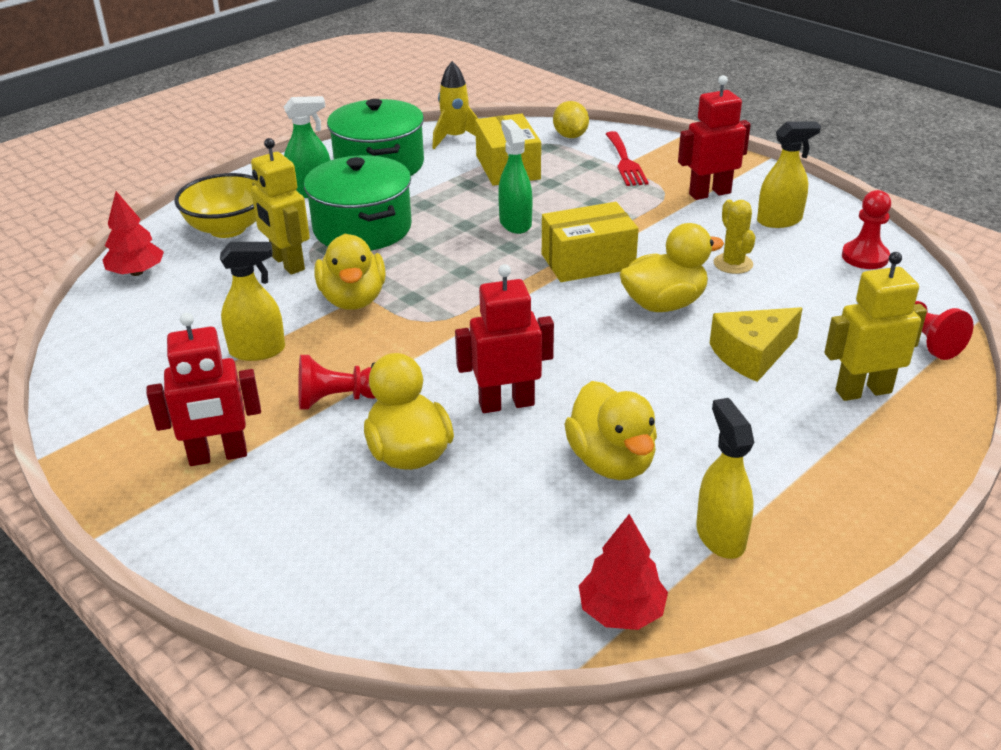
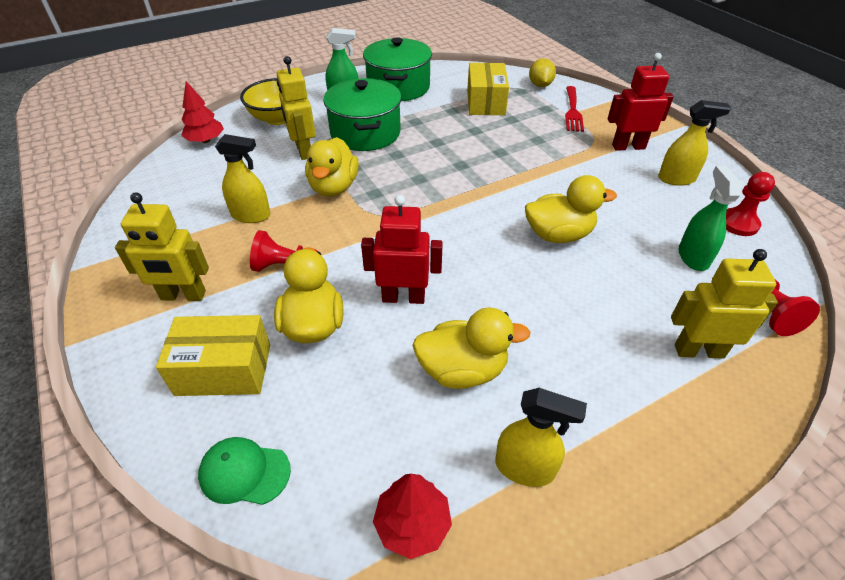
camera: 15 degrees right, 10 degrees up
red robot [147,313,261,466] -> yellow robot [115,192,209,301]
yellow rocket [432,61,478,149] -> none
green spray bottle [498,119,533,234] -> green spray bottle moved to [679,166,741,271]
yellow box [542,202,639,282] -> yellow box moved to [156,315,270,396]
yellow duck [564,381,657,480] -> yellow duck turned 90 degrees counterclockwise [412,307,531,389]
yellow spray bottle [696,398,754,559] -> yellow spray bottle turned 105 degrees clockwise [495,388,587,487]
yellow cheese [709,307,803,382] -> none
yellow cactus [714,200,756,274] -> none
none -> green cap [198,437,291,505]

